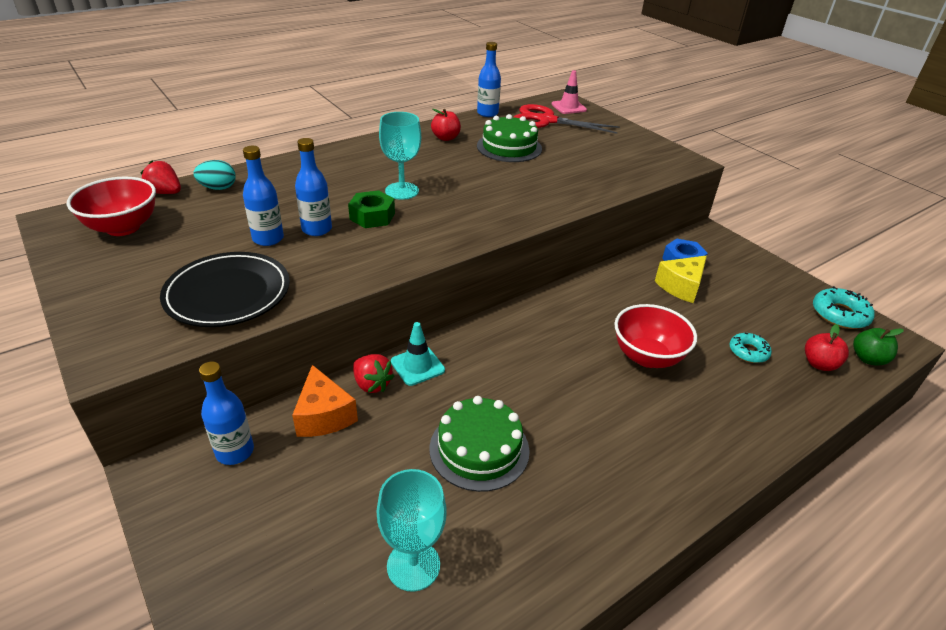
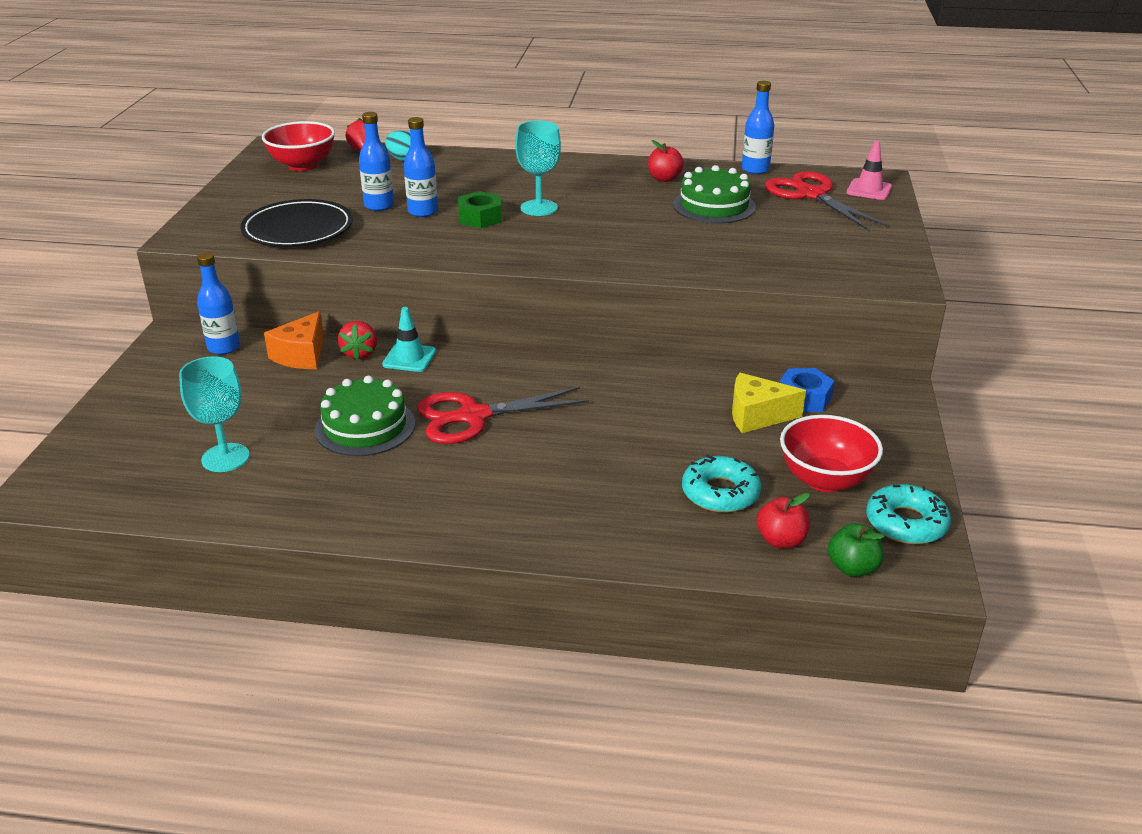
camera: 45 degrees right, 5 degrees down
red bowl [614,304,697,368] -> red bowl moved to [780,415,883,492]
turquoise donut [730,333,772,363] -> turquoise donut [682,454,761,513], size x1.52
none -> red scissors [417,387,589,444]

